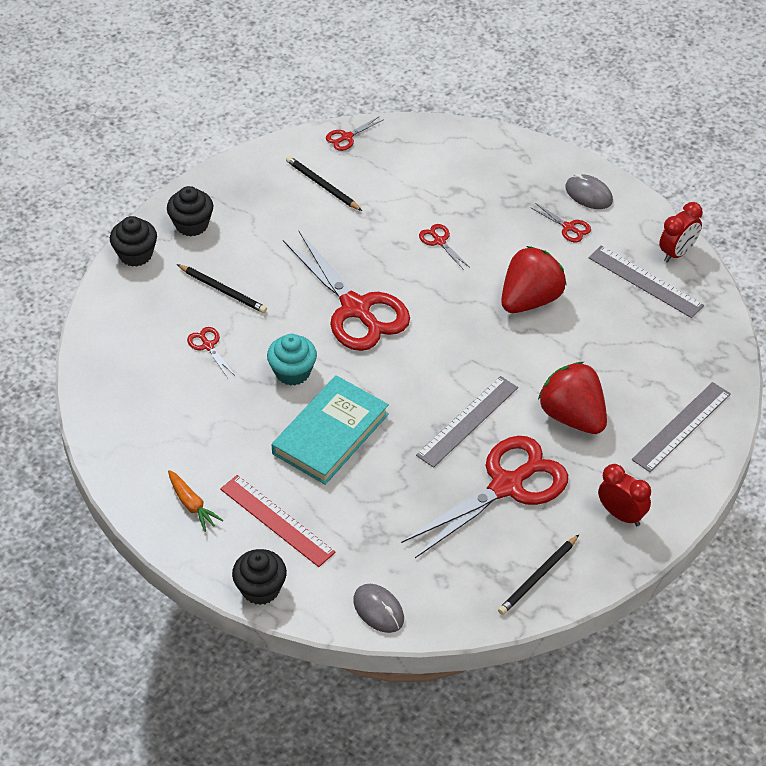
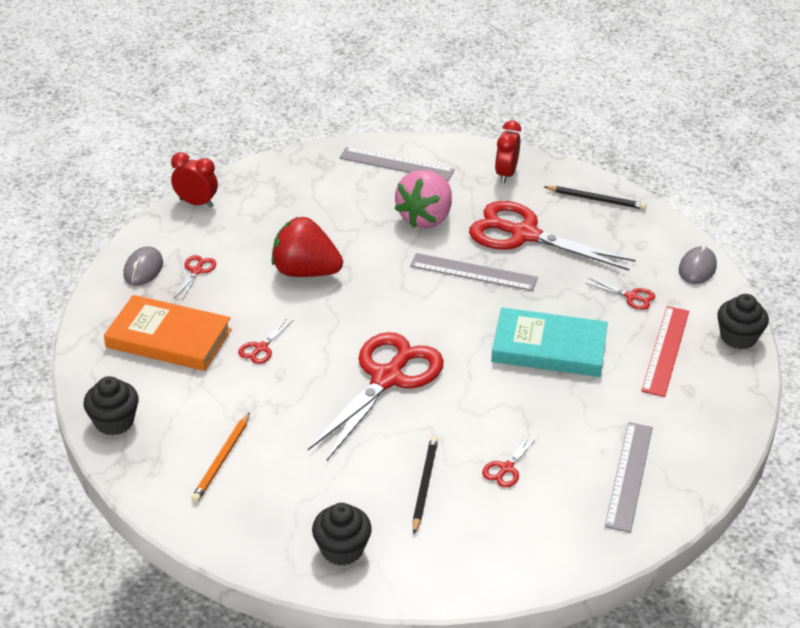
camera: 115 degrees left, 10 degrees down
black cupcake [110,216,157,267] -> black cupcake moved to [83,376,139,436]
orange carrot [168,470,223,532] -> none
turquoise cupcake [267,334,317,386] -> none
black pencil [286,156,362,211] -> orange pencil [191,412,250,503]
red scissors [326,116,384,151] -> red scissors moved to [586,278,655,310]
red strawberry [538,362,607,434] -> pink strawberry [394,170,452,228]
grey ruler [589,246,704,318] -> grey ruler moved to [605,422,653,533]
none -> orange book [104,295,231,371]

